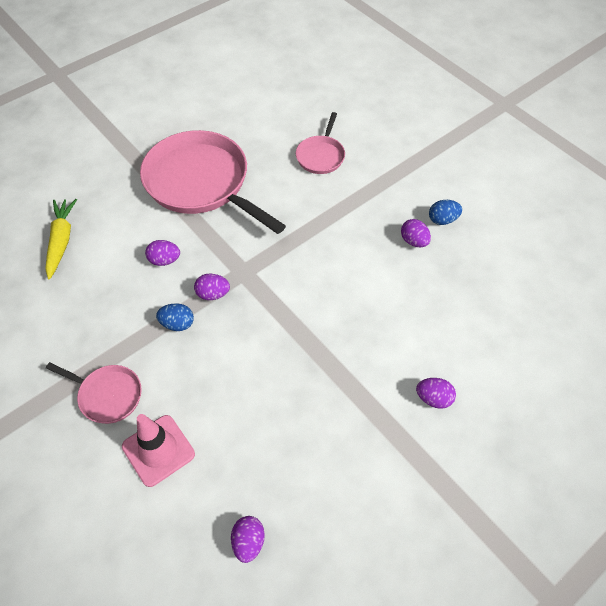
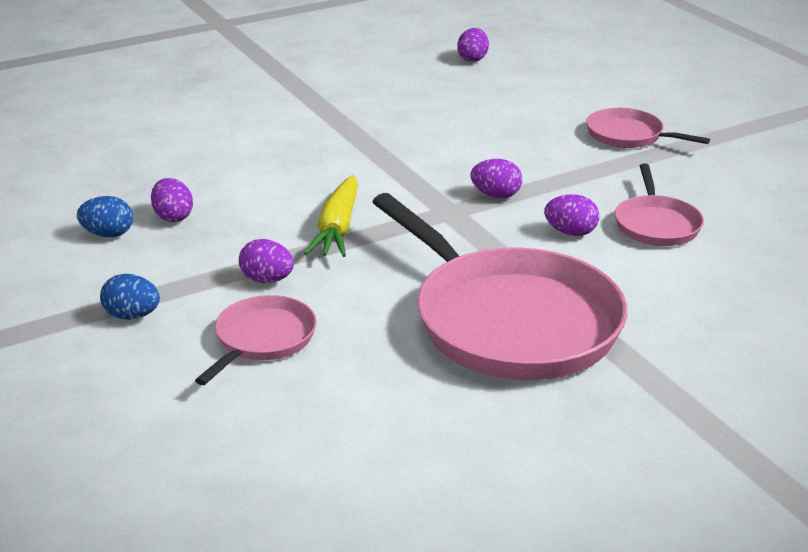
camera: 170 degrees left, 25 degrees down
yellow carrot [45,199,77,279] -> yellow carrot moved to [304,175,358,257]
pink traffic cone [122,414,195,487] -> none
blue egg [156,304,194,331] -> blue egg moved to [100,274,160,320]
purple egg [416,378,456,409] -> purple egg moved to [239,239,294,283]
none -> pink pan [615,164,704,246]

